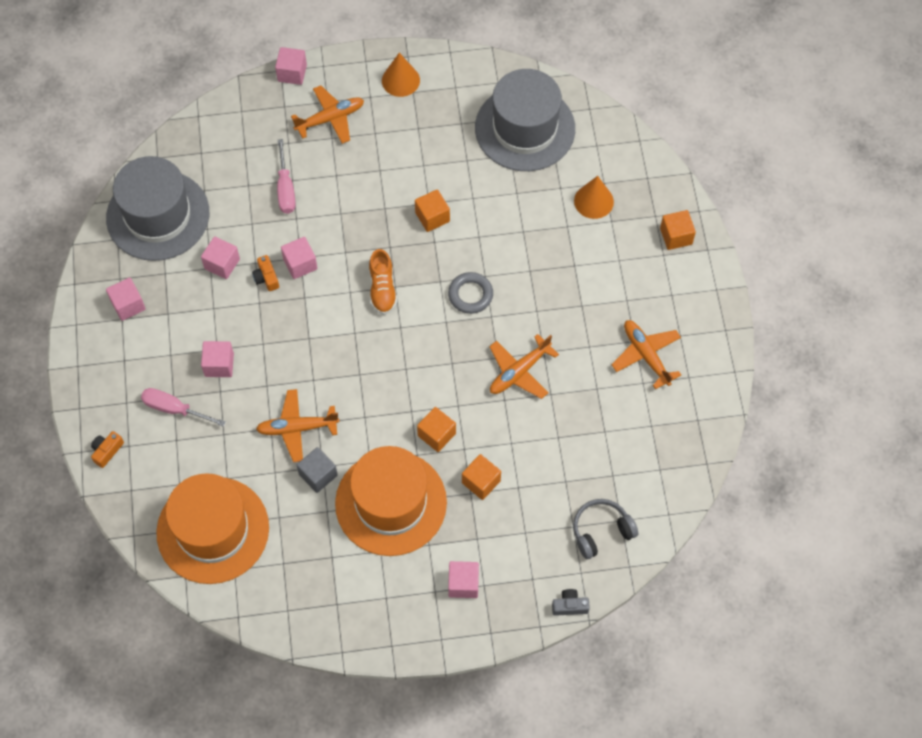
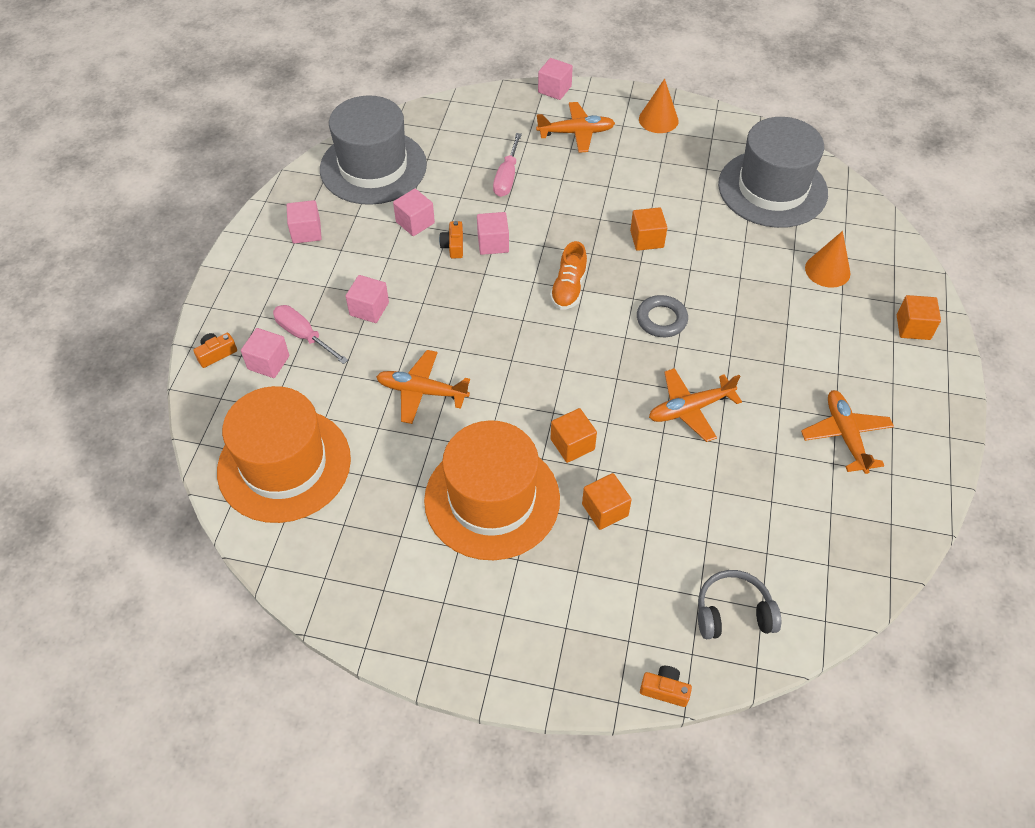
camera: 20 degrees right, 10 degrees down
grey cube [297,447,338,493] -> none
pink cube [448,561,479,598] -> pink cube moved to [241,328,289,378]
grey camera [552,589,590,616] -> orange camera [640,666,692,707]

